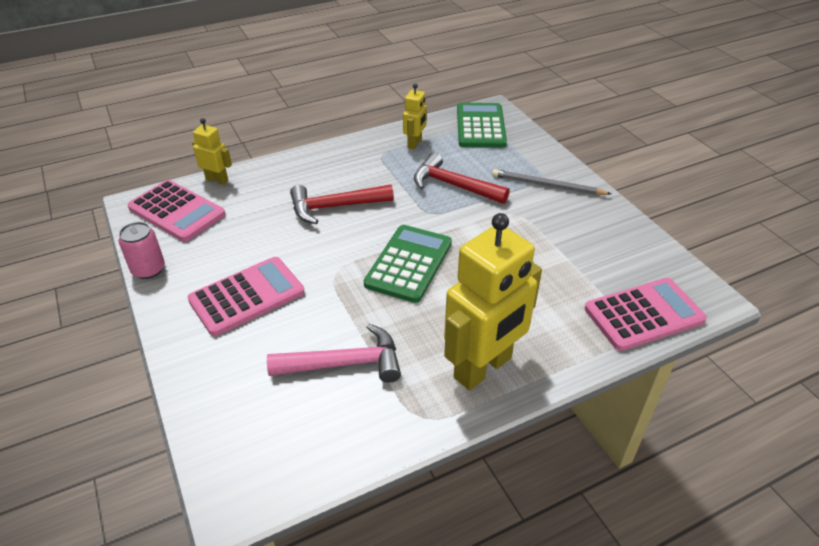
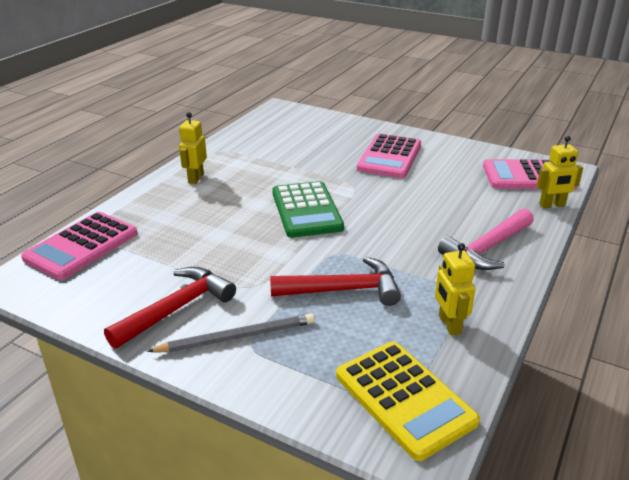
camera: 145 degrees right, 10 degrees down
pink can [119,222,165,279] -> none
pink hammer [267,324,401,383] -> pink hammer moved to [438,209,534,270]
red hammer [290,185,394,224] -> red hammer moved to [104,267,236,349]
yellow robot [444,213,542,390] -> yellow robot [179,112,207,184], size x0.48
green calculator [457,103,507,148] -> yellow calculator [336,341,480,461]

